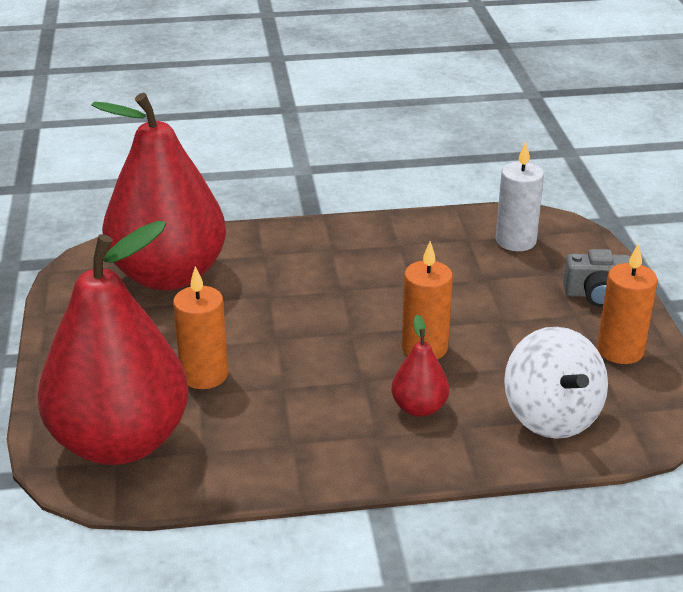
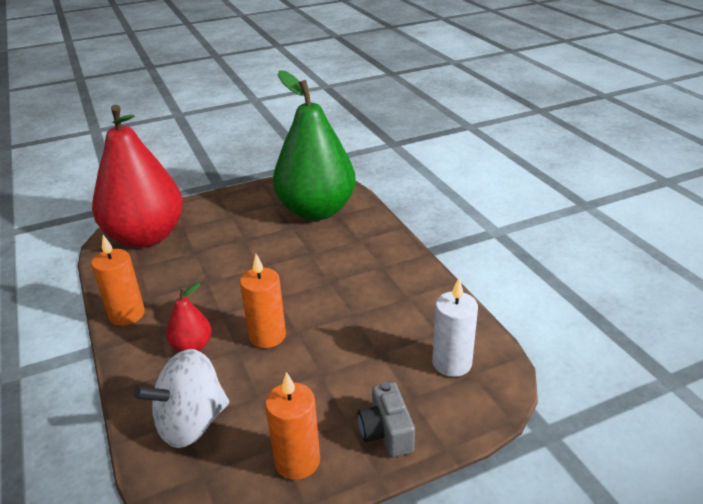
camera: 75 degrees right, 0 degrees up
red pear [91,93,226,291] -> green pear [273,70,356,220]
orange candle [173,266,228,389] -> orange candle moved to [91,235,145,326]

